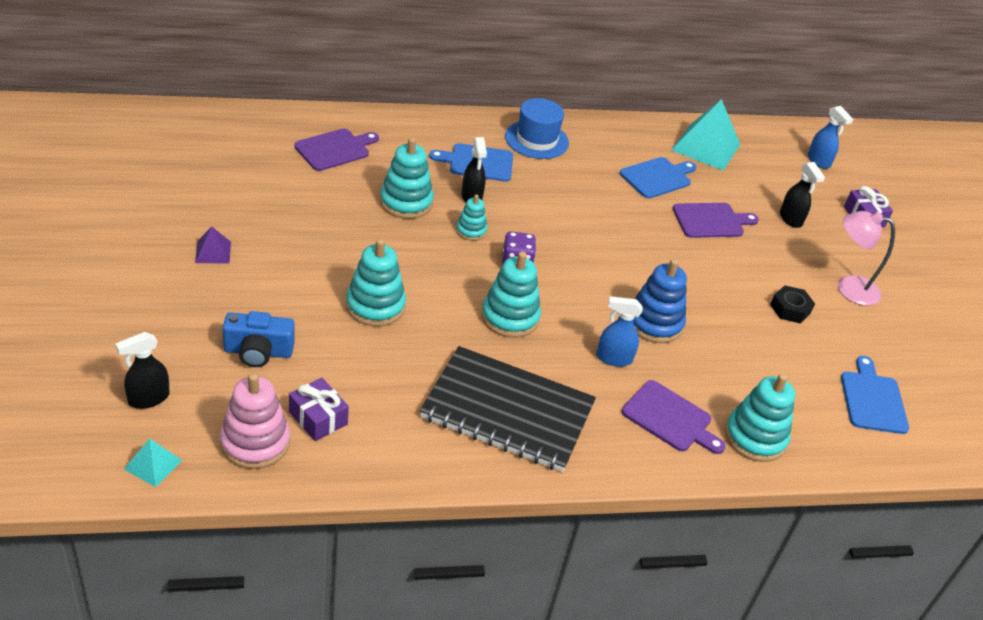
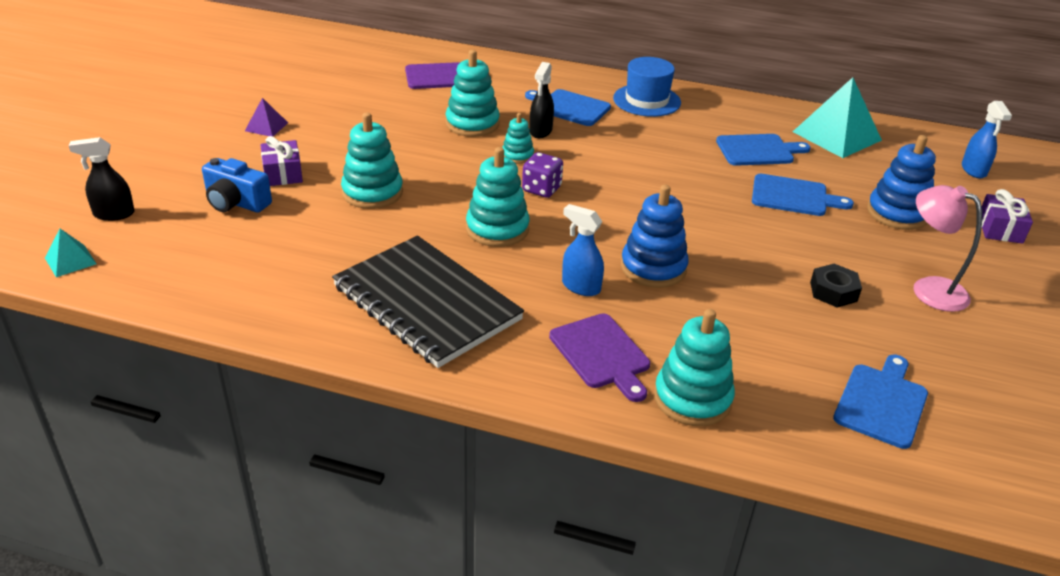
camera: 30 degrees right, 5 degrees down
pink stacking toy [220,373,290,469] -> none
purple gift [289,378,349,441] -> purple gift moved to [260,136,303,186]
purple cutting board [673,203,759,238] -> blue cutting board [752,174,854,216]
black spray bottle [780,162,825,228] -> blue stacking toy [867,135,936,230]

